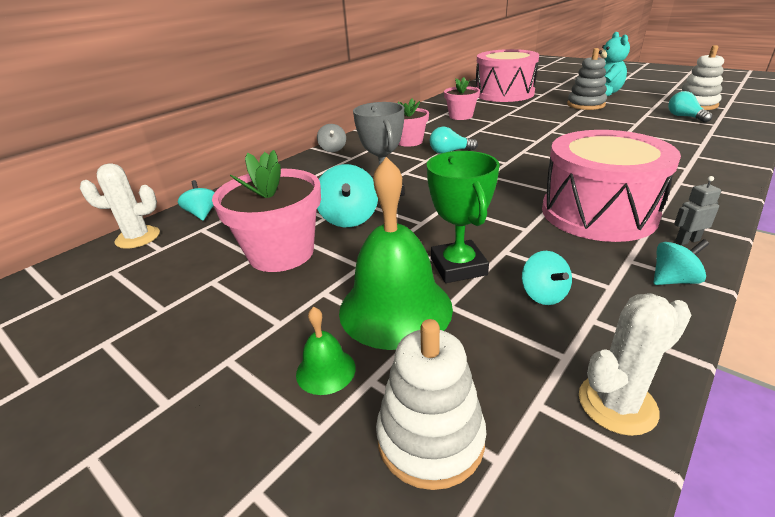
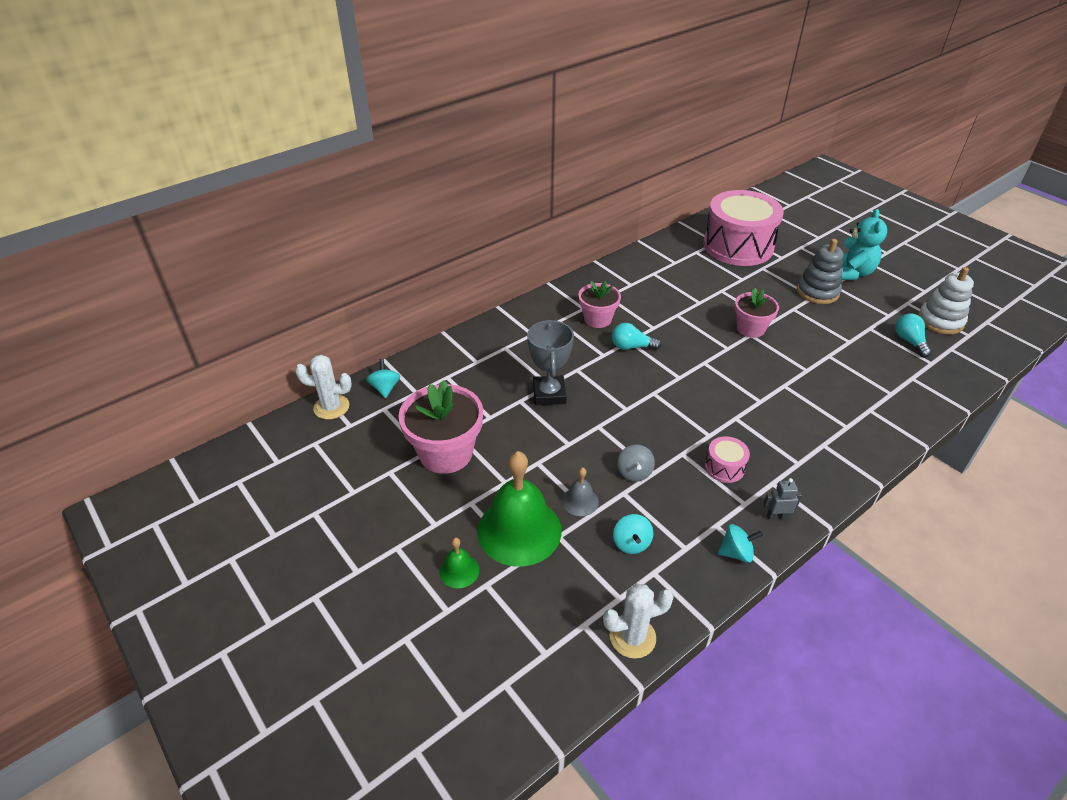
camera: 10 degrees right, 10 degrees up
grey spinning top [317,124,346,152] -> grey spinning top moved to [617,444,655,482]
turquoise spinning top [317,164,378,227] -> none
white stacking toy [376,319,486,490] -> none
green trophy [427,151,500,283] -> grey bell [562,467,599,516]
pink flower pot [444,77,480,120] -> pink flower pot moved to [734,288,779,338]
pink drum [542,130,681,242] -> pink drum [705,436,750,483], size x0.41

